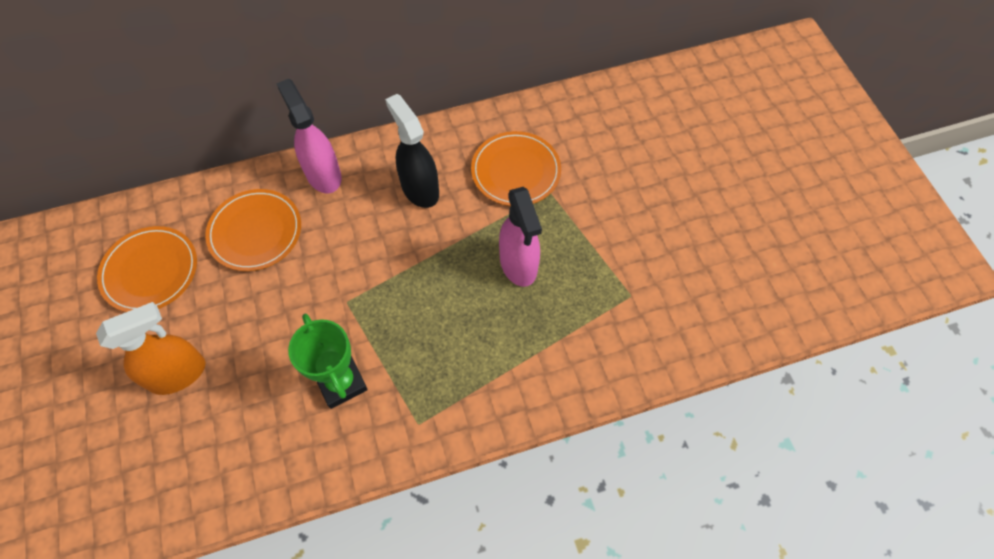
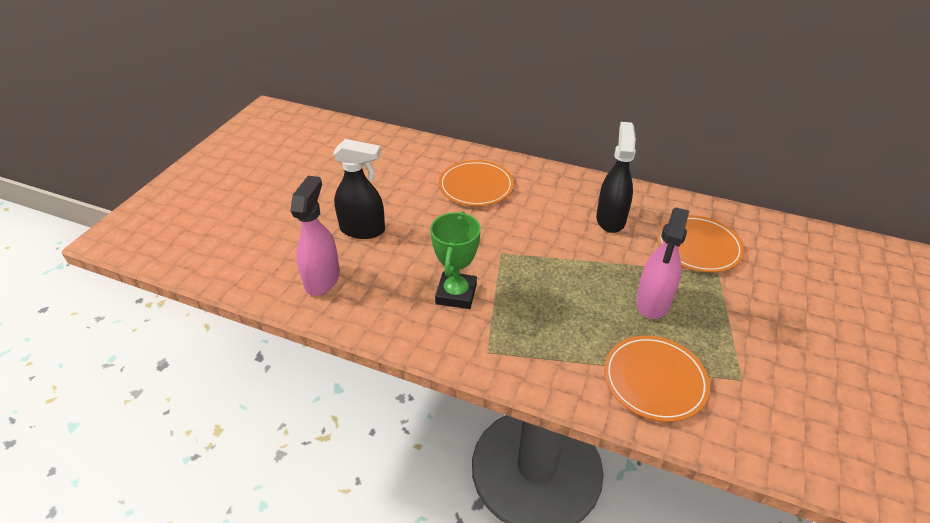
camera: 40 degrees right, 20 degrees down
orange spray bottle [96,302,206,395] -> black spray bottle [333,139,385,239]
orange plate [97,226,197,312] -> orange plate moved to [604,335,710,422]
pink spray bottle [276,79,342,193] -> pink spray bottle moved to [290,176,340,296]

